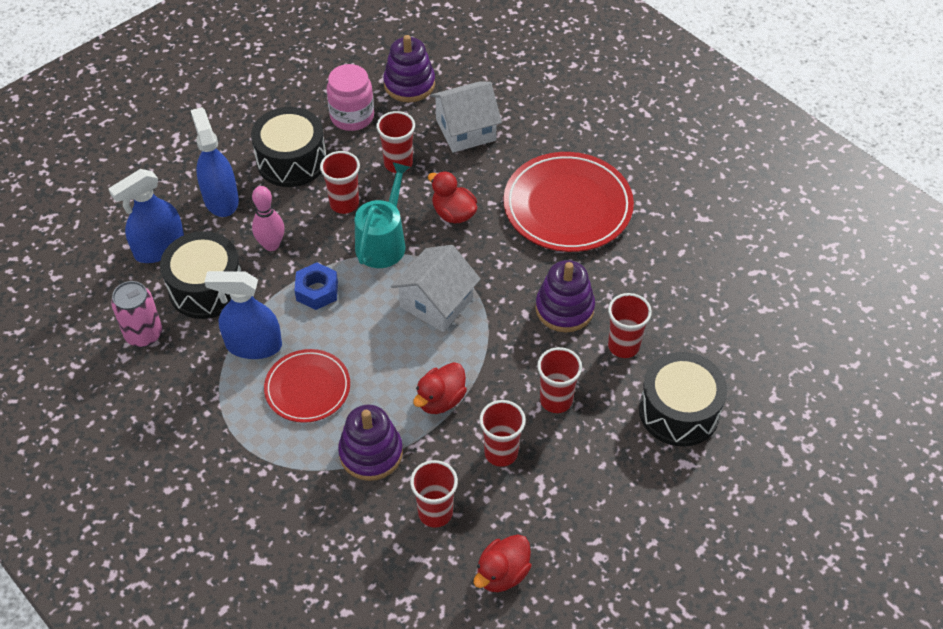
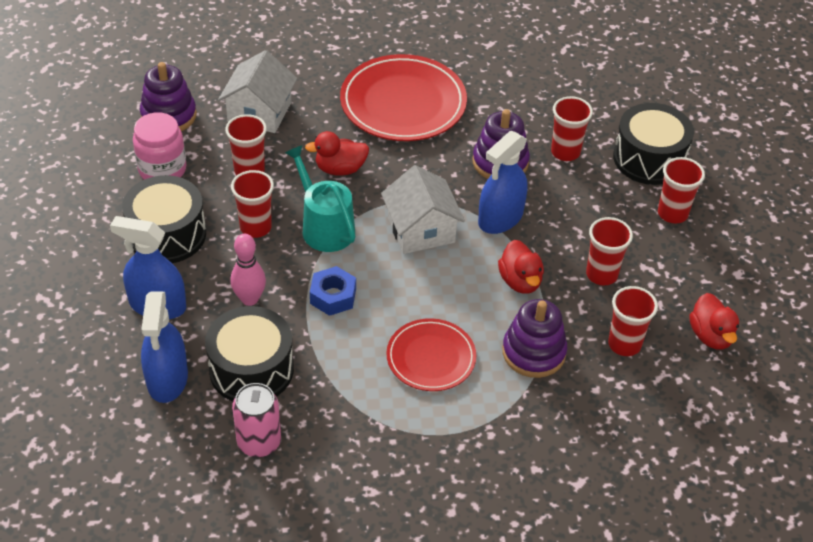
camera: 55 degrees left, 5 degrees down
blue spray bottle [205,271,282,359] -> blue spray bottle moved to [478,131,528,234]
red cup [537,347,582,413] -> red cup moved to [658,157,705,223]

